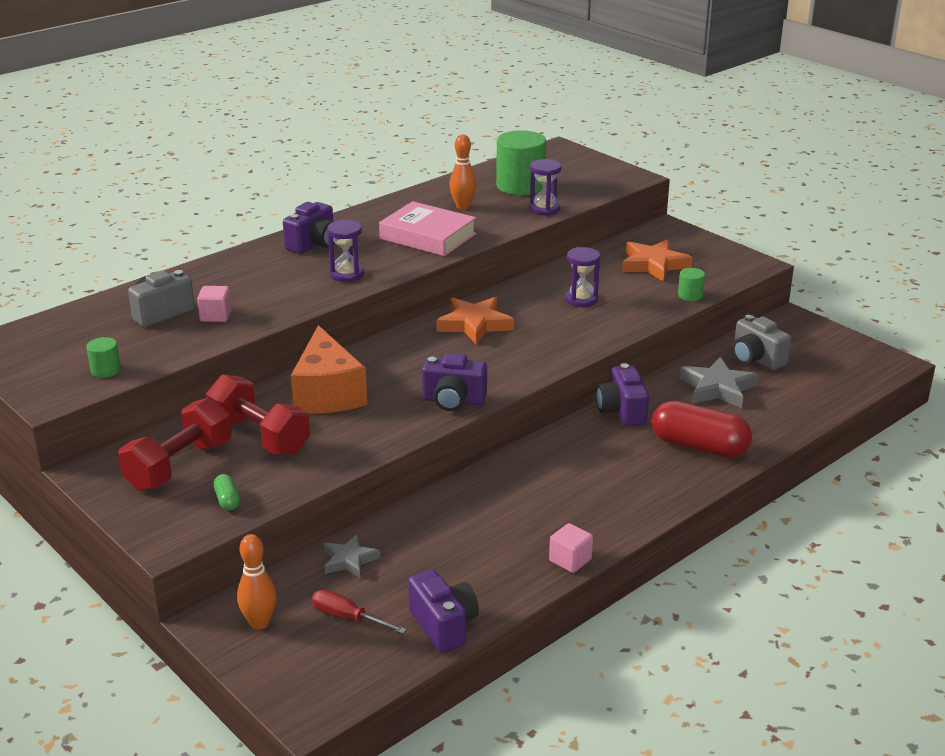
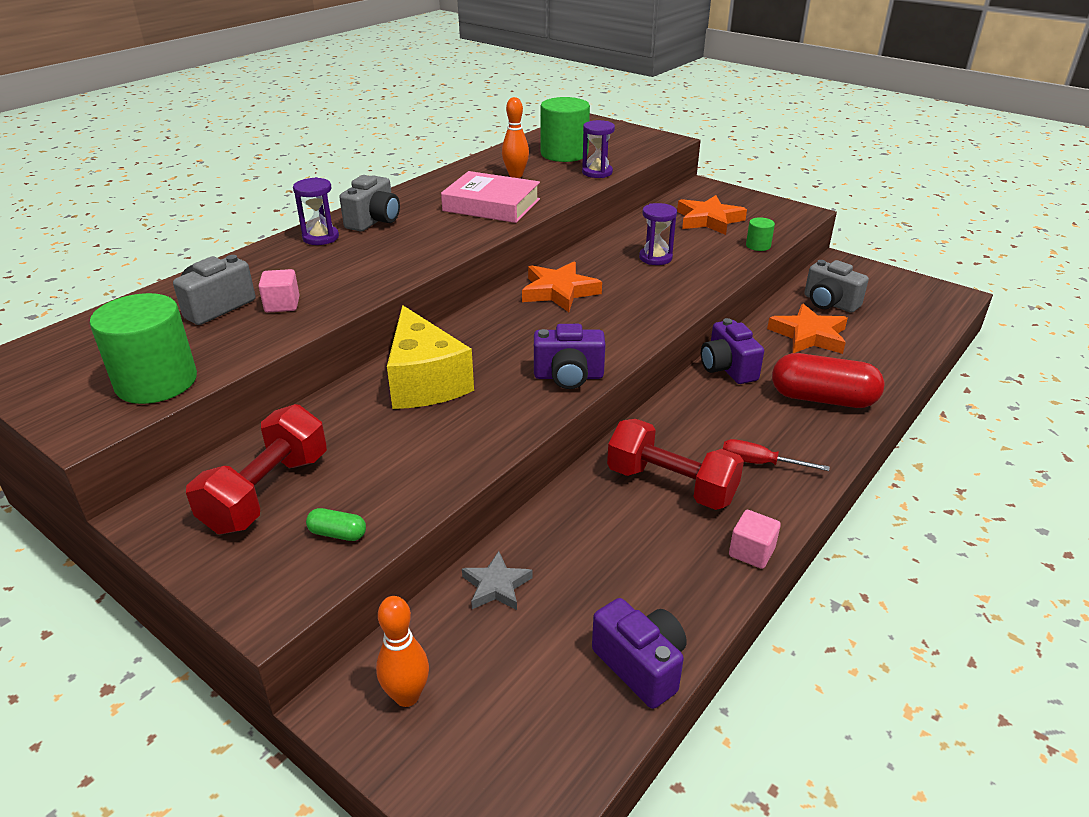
camera: 10 degrees left, 5 degrees up
green cylinder [86,337,121,378] -> green cylinder [90,293,197,404], size x2.16
red dumbbell [206,375,310,455] -> red dumbbell moved to [607,419,744,510]
green capsule [213,474,240,511] -> green capsule turned 45 degrees counterclockwise [306,508,366,541]
purple camera [283,202,335,254] -> grey camera [339,175,400,232]
orange cheese [291,325,367,414] -> yellow cheese [387,305,474,409]
red screwdriver [312,590,407,634] -> red screwdriver moved to [723,439,830,471]
purple hourglass [327,220,364,282] -> purple hourglass moved to [293,177,339,245]
grey star [679,357,759,408] -> orange star [767,304,848,354]

